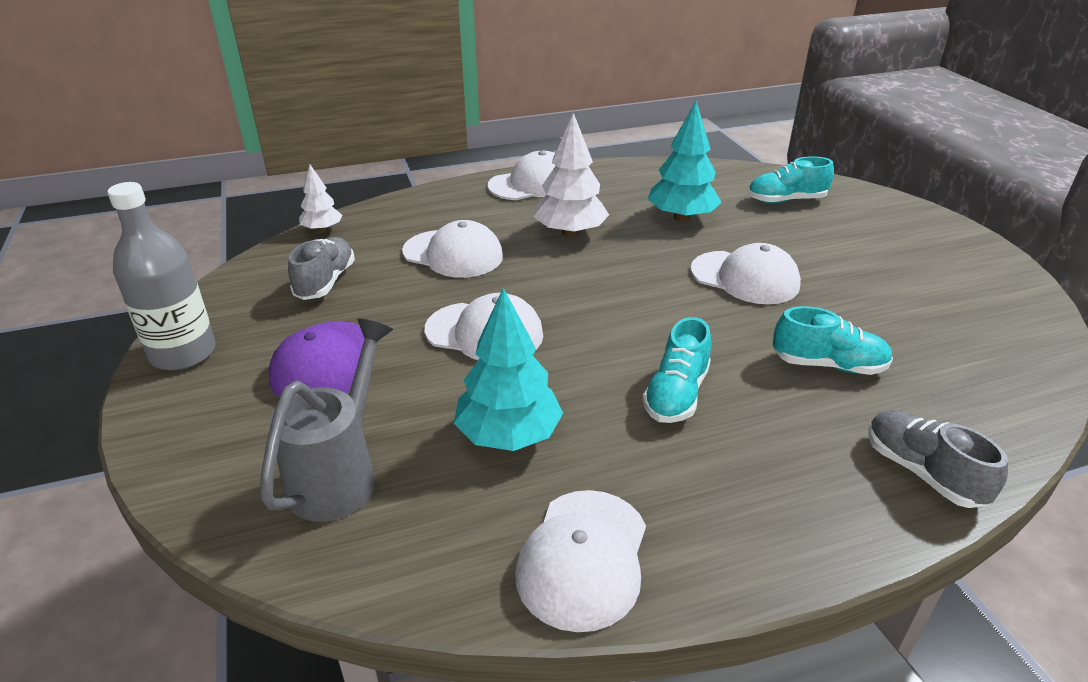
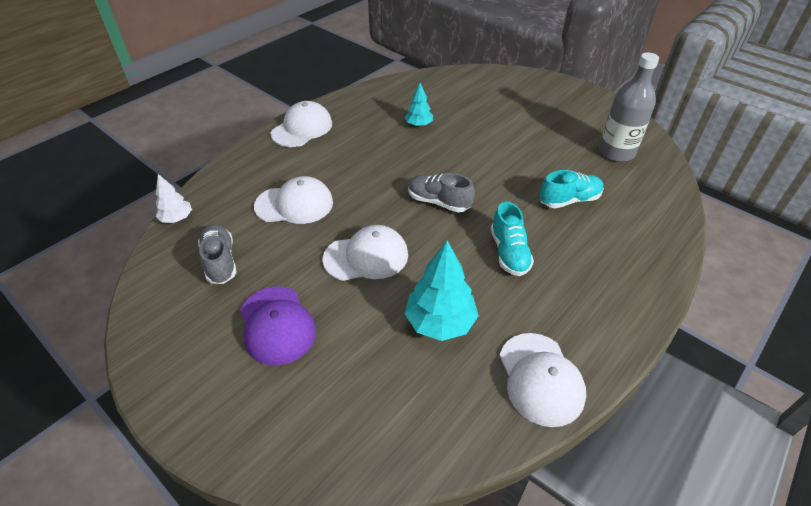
camera: 30 degrees left, 10 degrees up
grey bottle [107,182,216,371] -> grey bottle moved to [599,53,659,162]
grey watering can [260,319,393,522] -> none
white tree [533,113,609,237] -> none
turquoise tree [648,101,722,222] -> turquoise tree [405,83,433,127], size x0.58
white cap [691,243,801,304] -> none
turquoise shoe [748,156,834,203] -> none
grey shoe [868,410,1008,508] -> grey shoe moved to [408,173,475,212]

